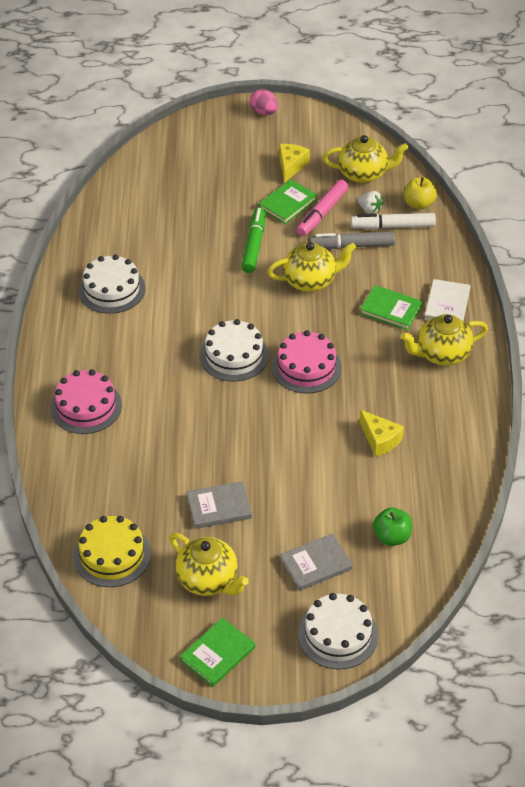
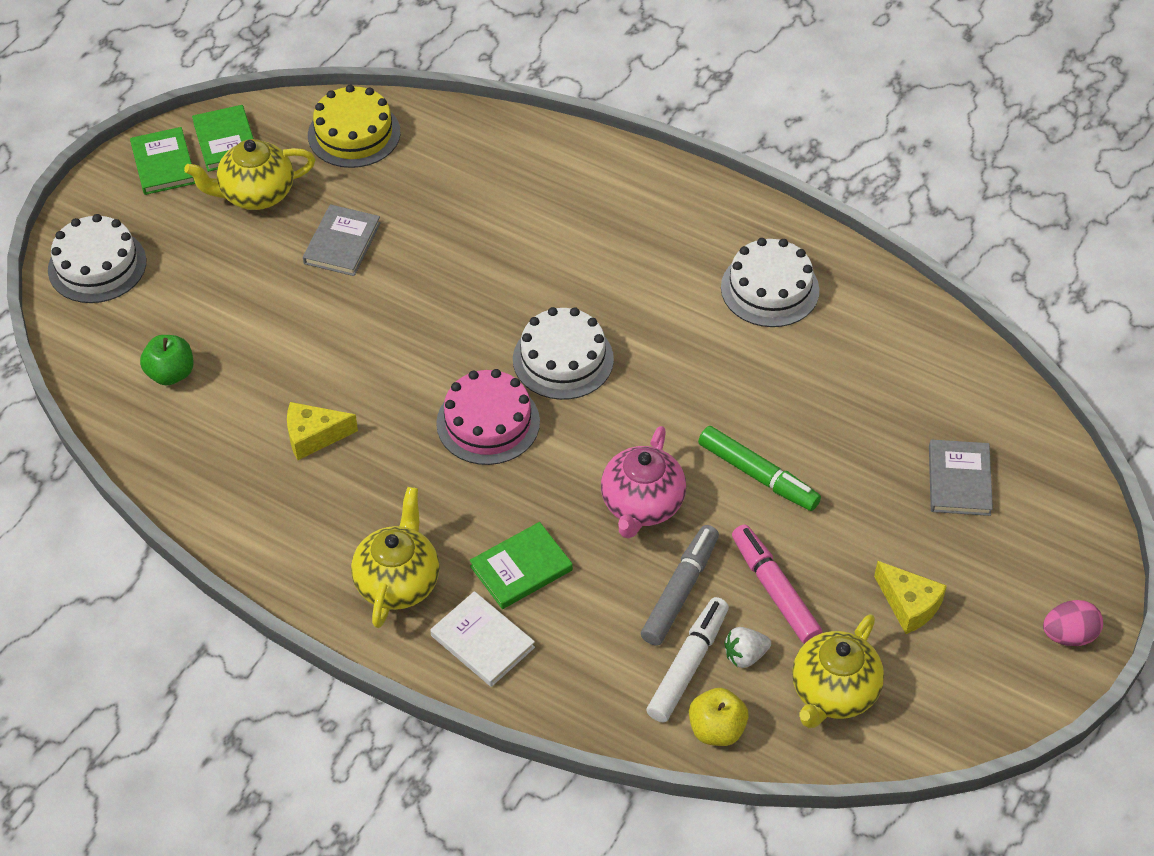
camera: 120 degrees right, 5 degrees up
pink cake [50,369,122,434] -> none
green book [259,179,317,224] -> green book moved to [192,105,254,172]
yellow teapot [267,242,356,292] -> pink teapot [601,426,686,539]
grey book [280,533,352,591] -> grey book moved to [929,440,993,516]

